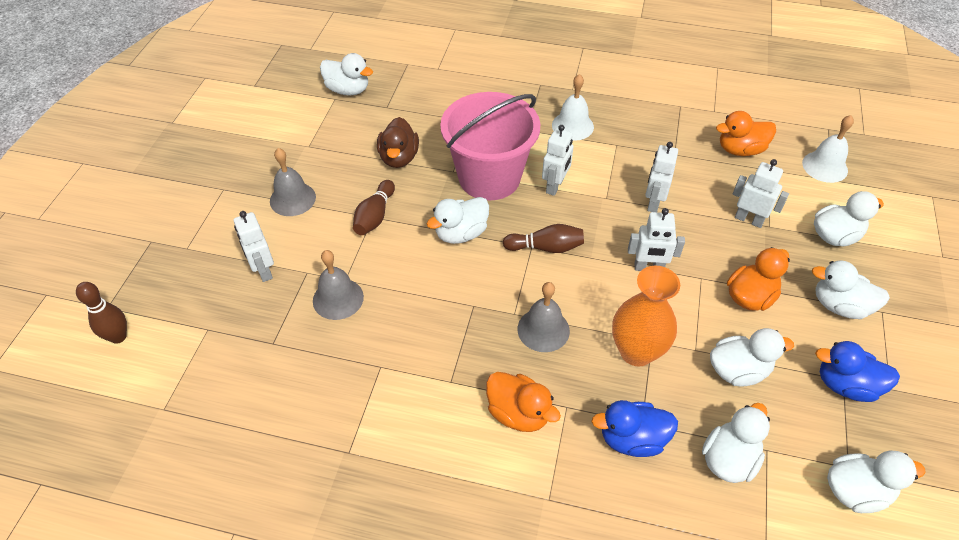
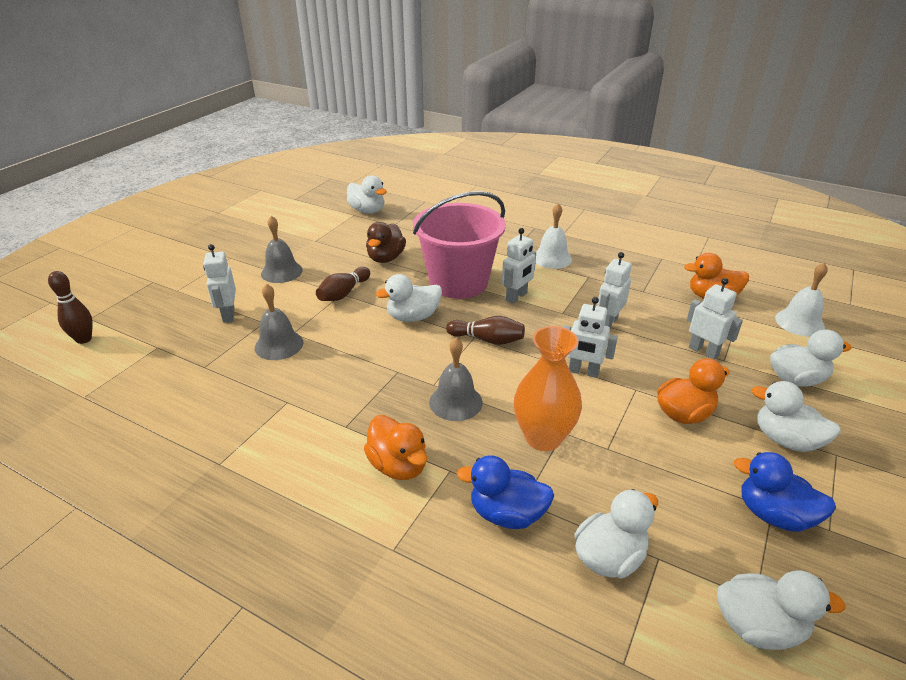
camera: 15 degrees right, 15 degrees down
white duck [710,328,794,387] -> none

